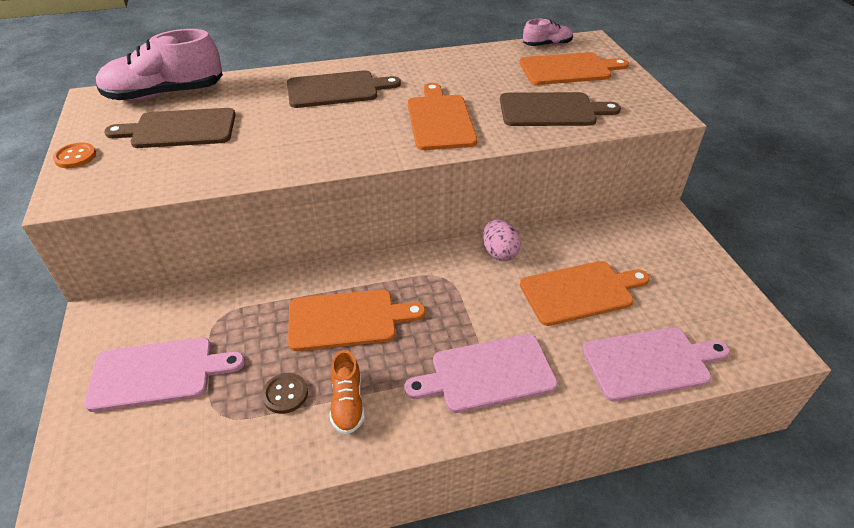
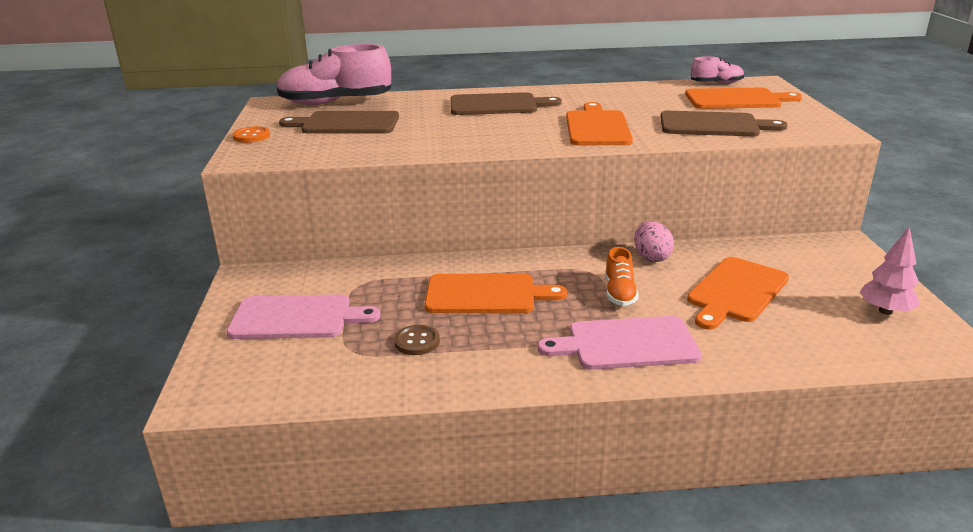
camera: 10 degrees right, 15 degrees down
orange shoe [330,350,365,435] -> orange shoe moved to [605,247,639,306]
orange cutting board [520,261,650,326] -> orange cutting board turned 135 degrees clockwise [687,257,789,330]
pink cutting board [582,327,730,402] -> none
none -> pink tree [860,227,920,315]

